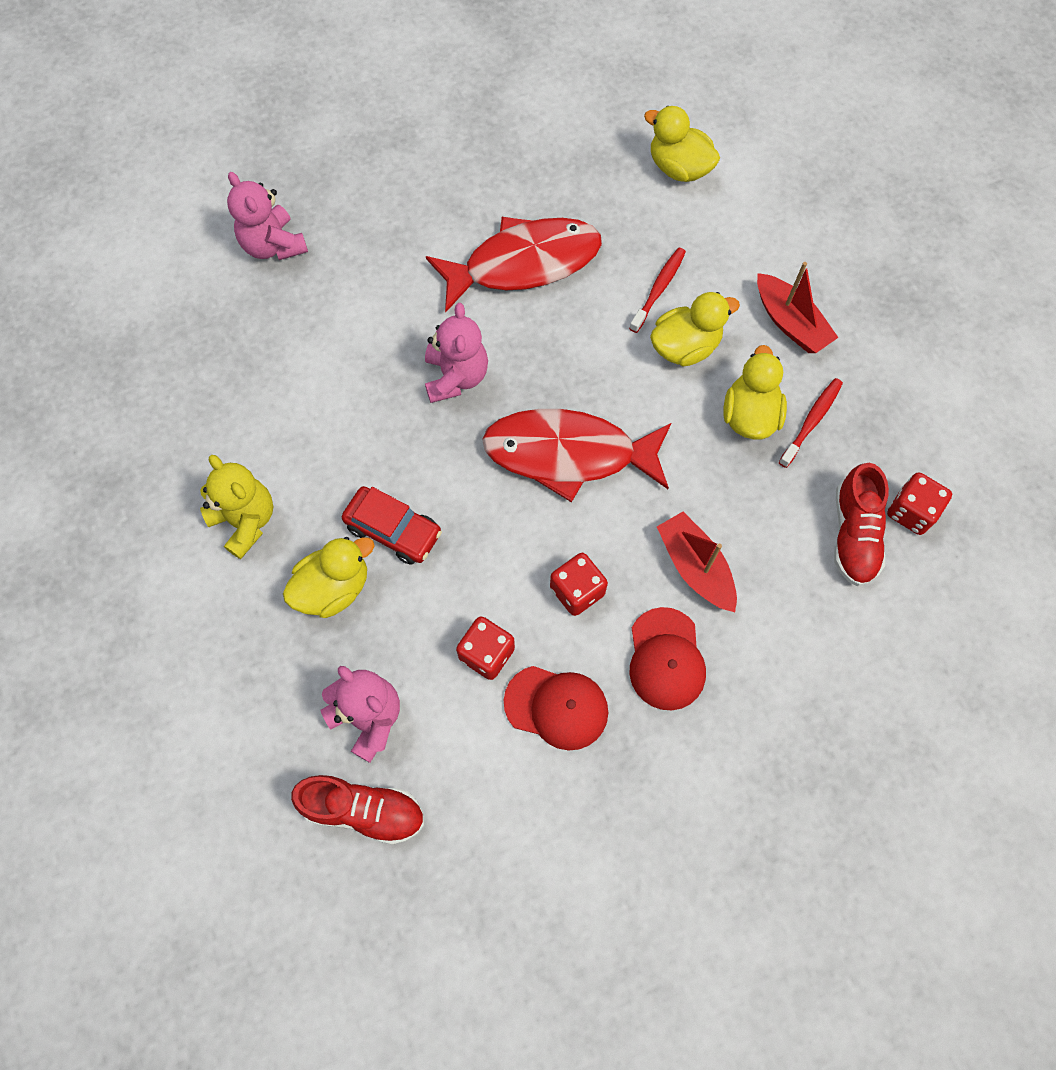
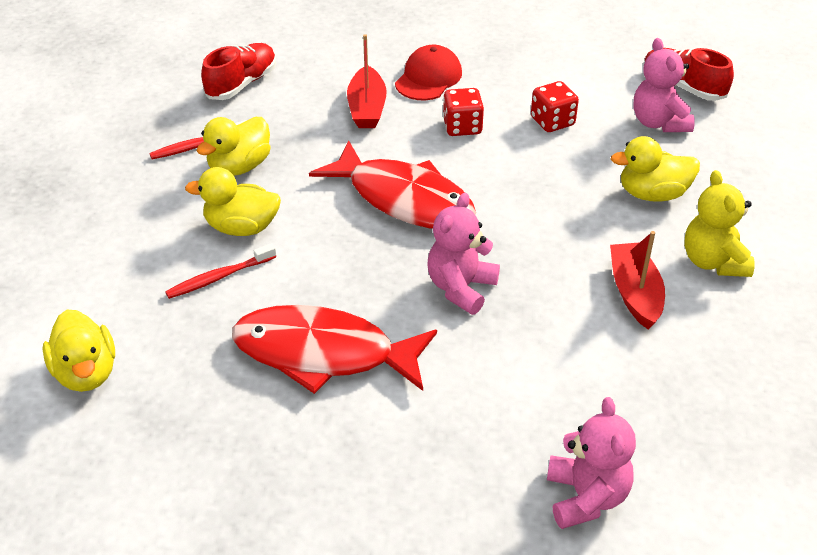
camera: 150 degrees left, 25 degrees down
red car [342,486,442,565] -> none
red cap [503,666,608,750] -> none
red boat [757,262,839,353] -> red boat moved to [610,231,665,330]
red dice [887,472,952,535] -> none

